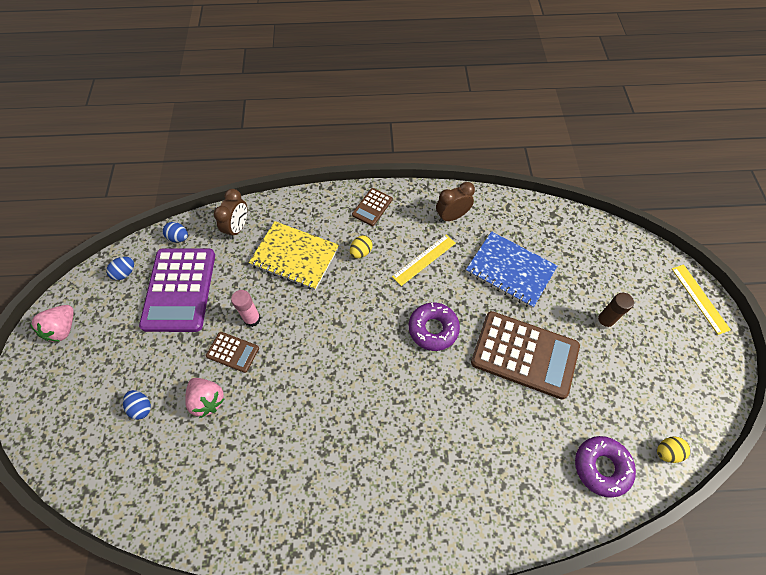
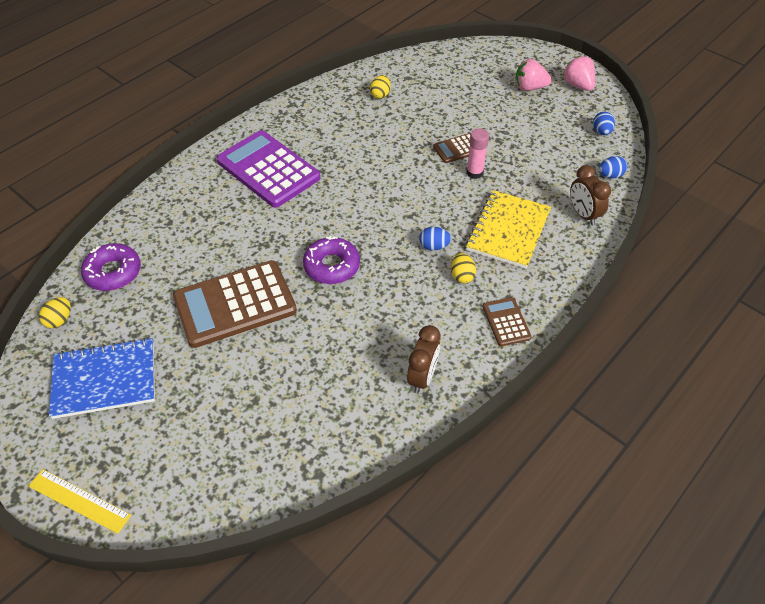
camera: 135 degrees right, 10 degrees down
blue egg [123,390,151,420] -> blue egg moved to [419,227,451,250]
purple calculator [139,249,215,332] -> purple calculator moved to [216,130,320,208]
pink strawberry [185,378,224,418] -> pink strawberry moved to [515,59,552,91]
yellow notebook [249,221,339,290] -> yellow notebook turned 45 degrees counterclockwise [466,190,551,268]
yellow ruler [392,235,456,286] -> none
blue notebook [466,231,557,308] -> blue notebook moved to [49,338,155,419]
brown glue stick [596,293,634,329] -> none
none -> yellow egg [370,75,391,99]

